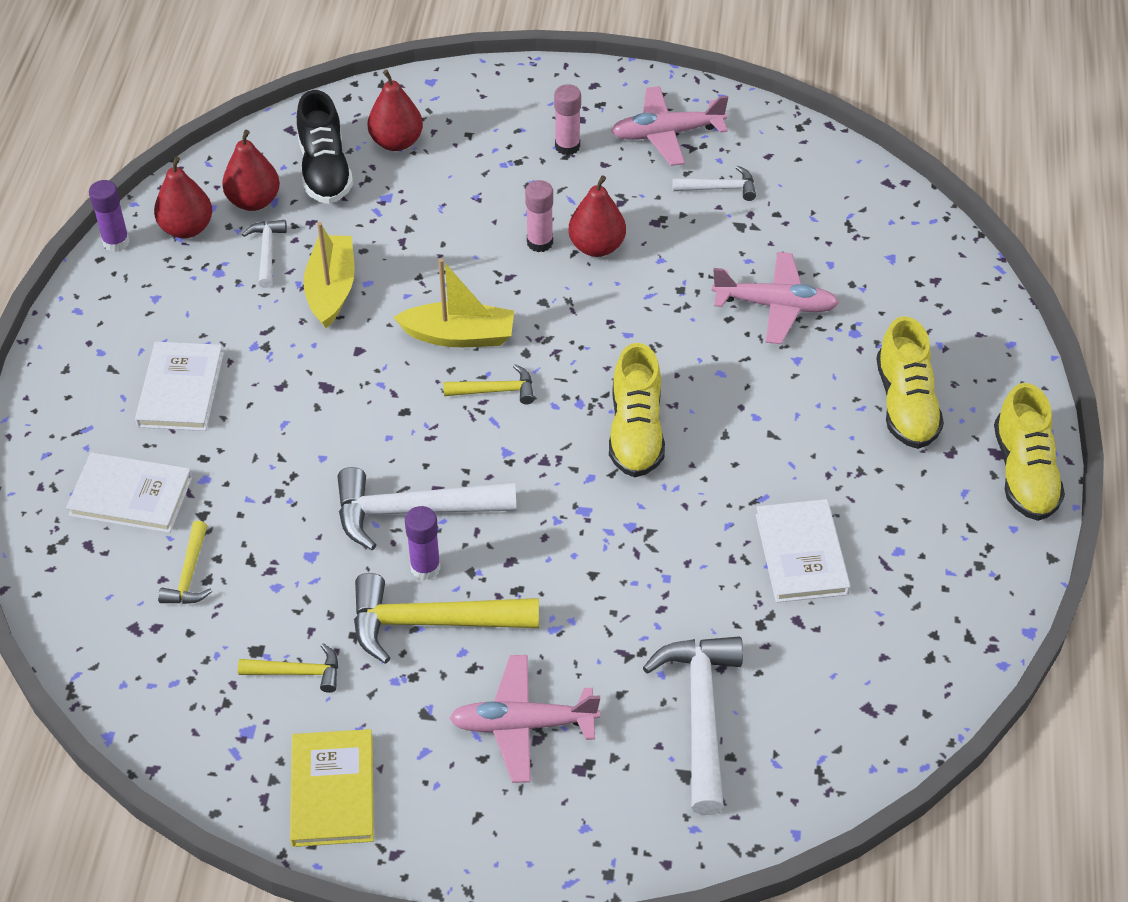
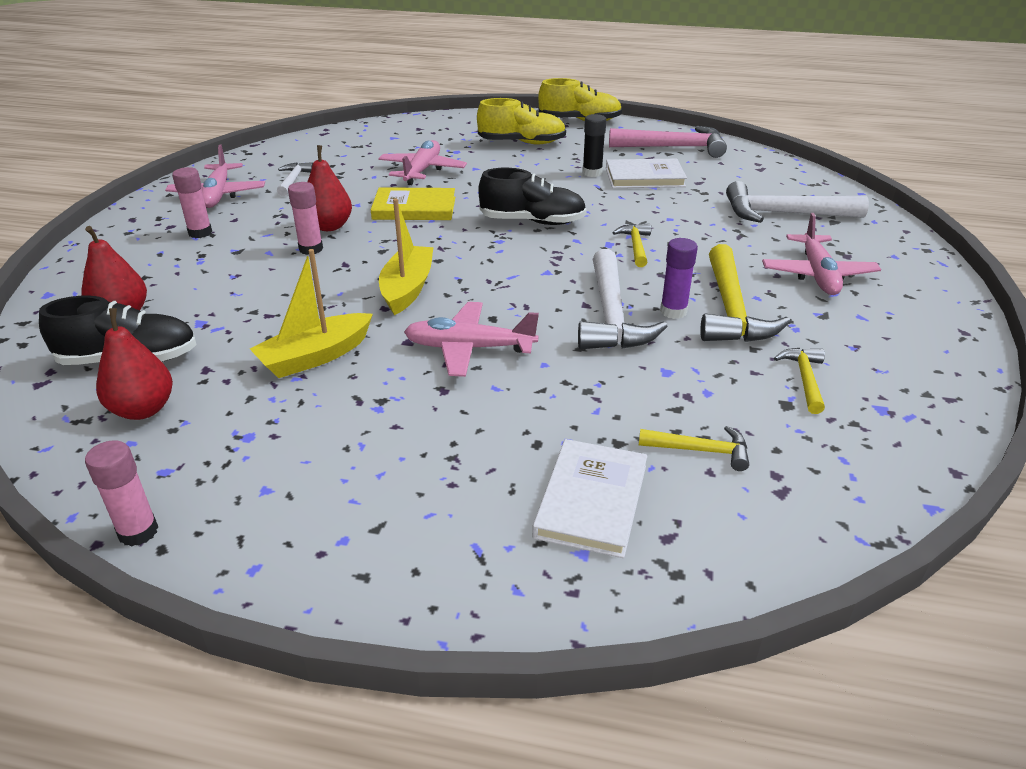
camera: 85 degrees left, 15 degrees down
purple glue stick [89,180,130,252] -> pink glue stick [85,440,158,547]
white book [135,342,224,431] -> none
red pear [154,156,212,238] -> none
white hammer [242,220,287,288] -> none
yellow book [290,729,374,847] -> yellow book moved to [371,187,455,220]
yellow boat [304,222,355,328] -> yellow boat turned 45 degrees counterclockwise [250,249,373,378]
yellow hammer [444,364,534,404] -> yellow hammer moved to [613,224,651,267]
yellow shoe [609,343,665,477] -> black shoe [478,168,587,225]
none -> pink plane [404,302,539,377]
none -> black glue stick [582,114,606,177]
none -> pink hammer [609,126,727,158]

